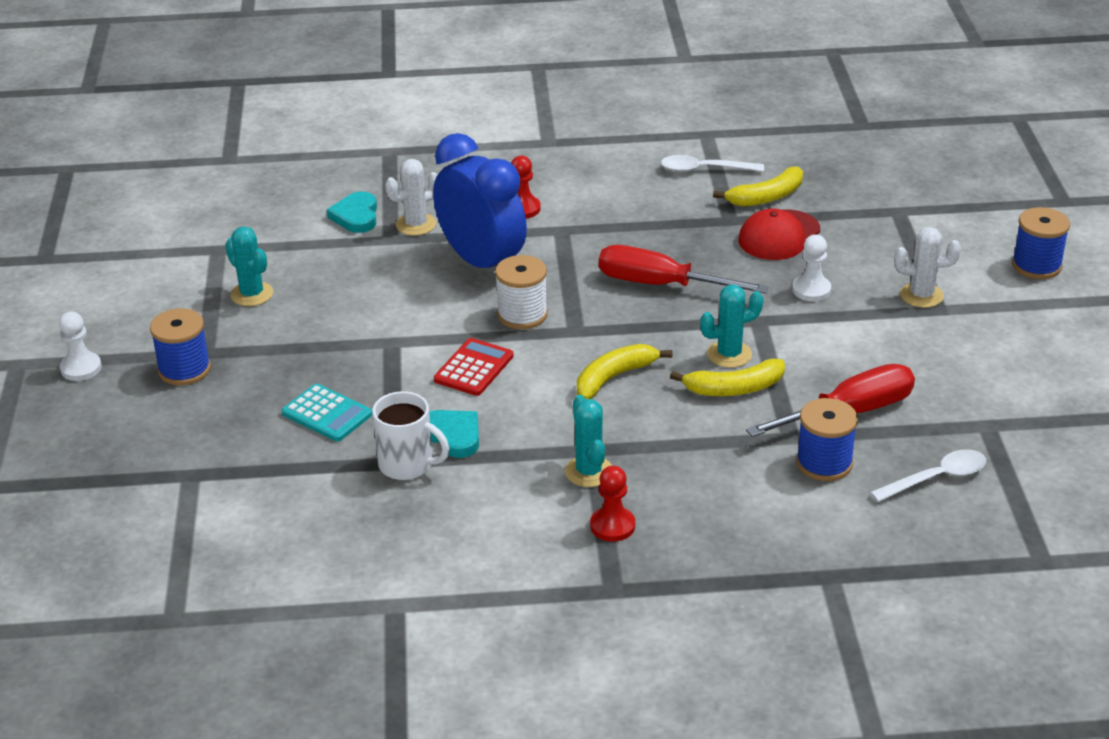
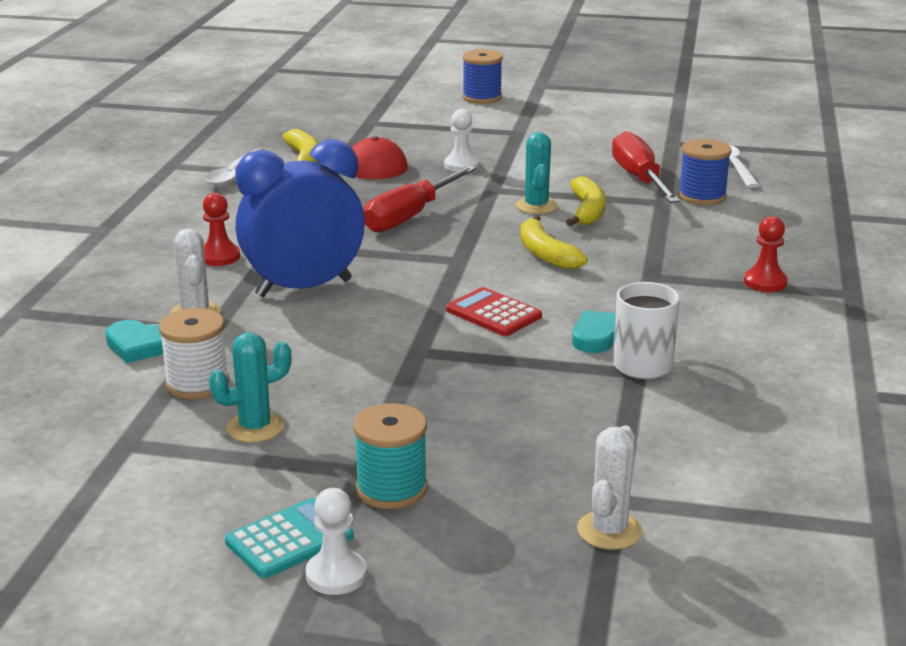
camera: 75 degrees left, 10 degrees down
blue spool [150,308,211,385] -> turquoise spool [353,403,428,509]
turquoise calculator [282,384,372,442] -> turquoise calculator moved to [225,498,353,578]
white spool [495,255,548,329] -> white spool moved to [159,308,229,399]
turquoise cactus [565,395,612,487] -> none
white cactus [894,227,961,308] -> white cactus moved to [577,425,642,550]

